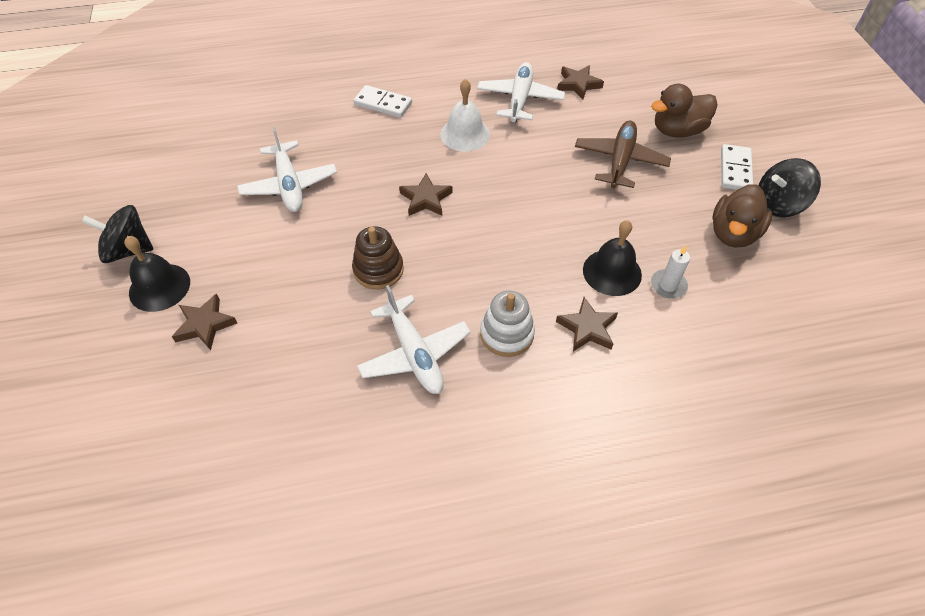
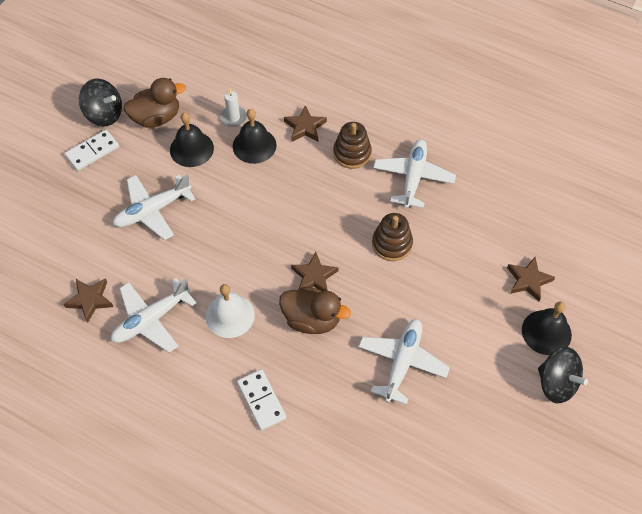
camera: 140 degrees left, 5 degrees up
white stacking toy [480,291,535,357] -> brown stacking toy [333,122,372,169]
brown plane [575,121,671,188] -> white plane [113,174,195,240]
brown duck [651,84,718,137] -> brown duck moved to [279,287,351,334]
none -> black bell [170,112,214,167]

